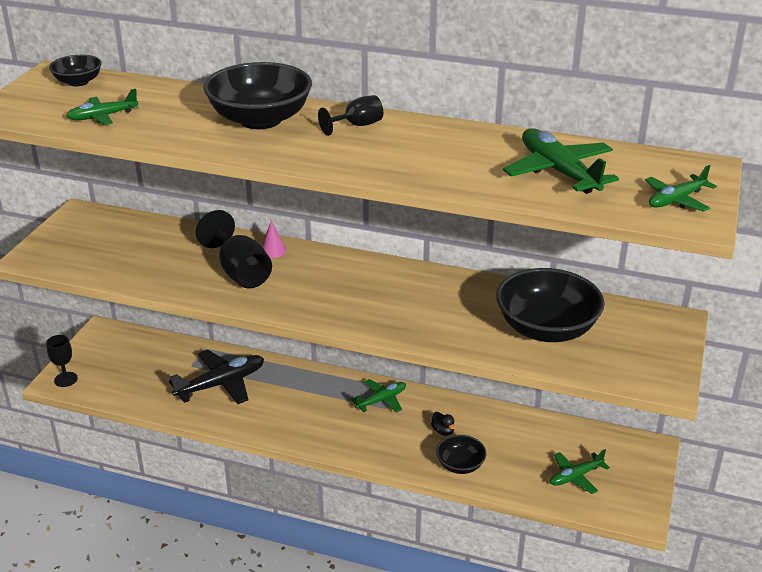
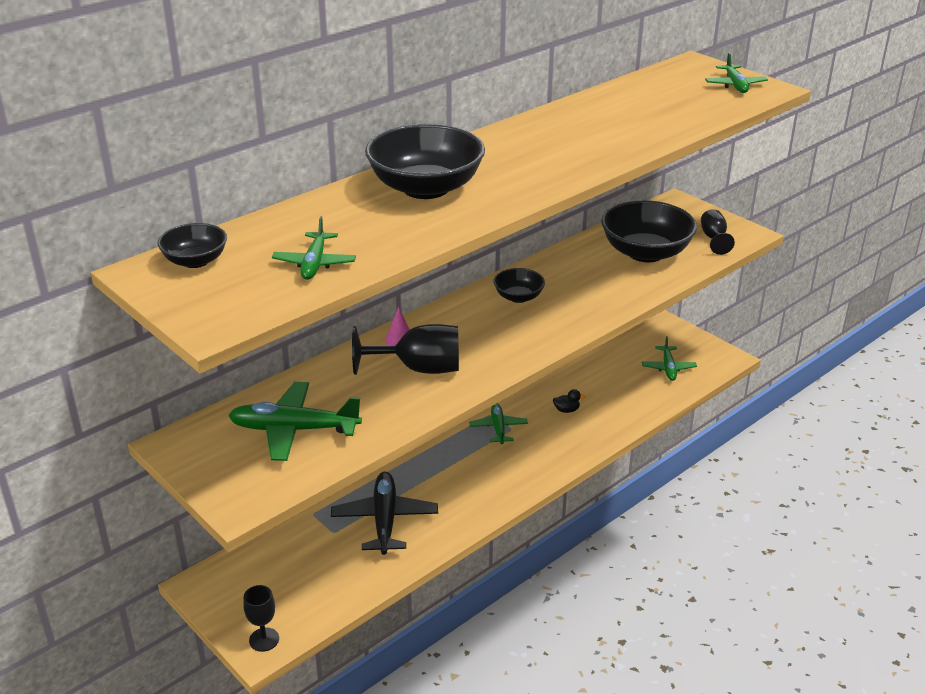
camera: 60 degrees left, 0 degrees up
black goblet [318,95,383,136] -> black goblet moved to [701,209,735,255]
black bowl [436,435,486,474] -> black bowl moved to [493,268,545,303]
green plane [503,128,619,194] -> green plane moved to [228,382,362,461]

